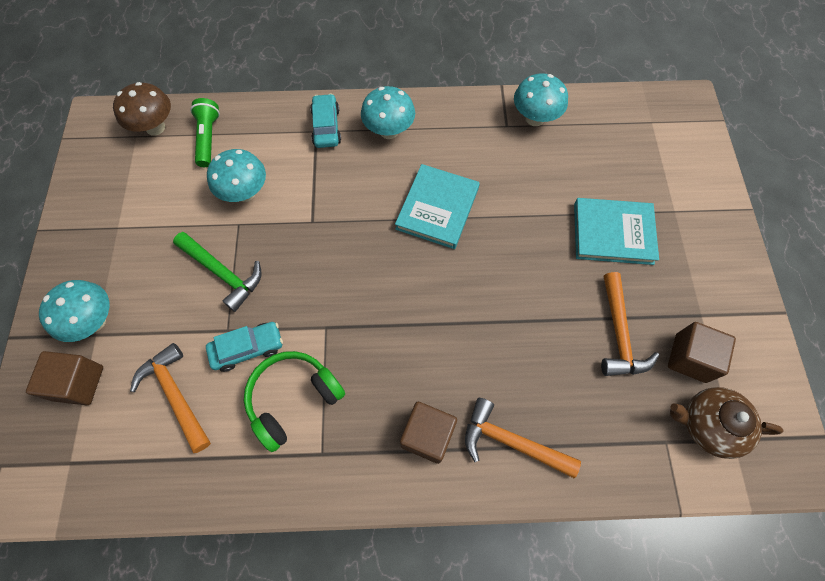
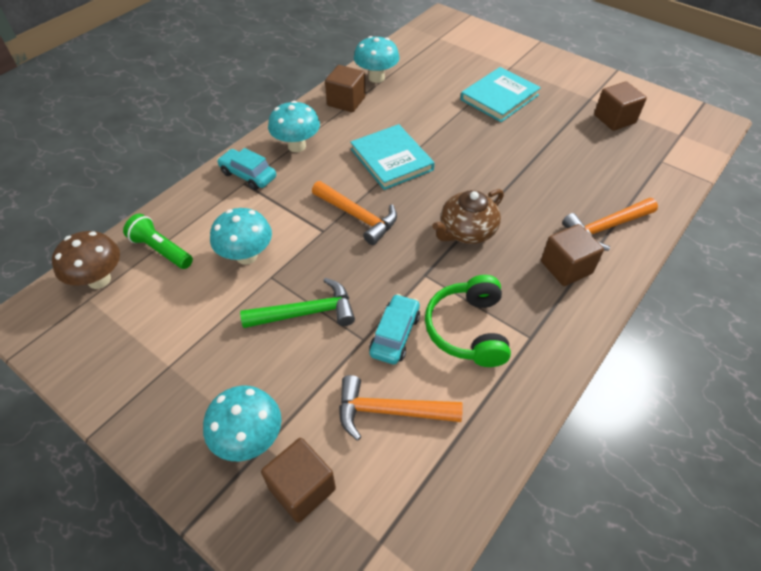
camera: 50 degrees left, 15 degrees down
orange hammer [601,272,659,376] -> orange hammer moved to [312,181,397,245]
brown teapot [670,387,784,459] -> brown teapot moved to [432,189,504,244]
none -> brown cube [325,65,366,112]

